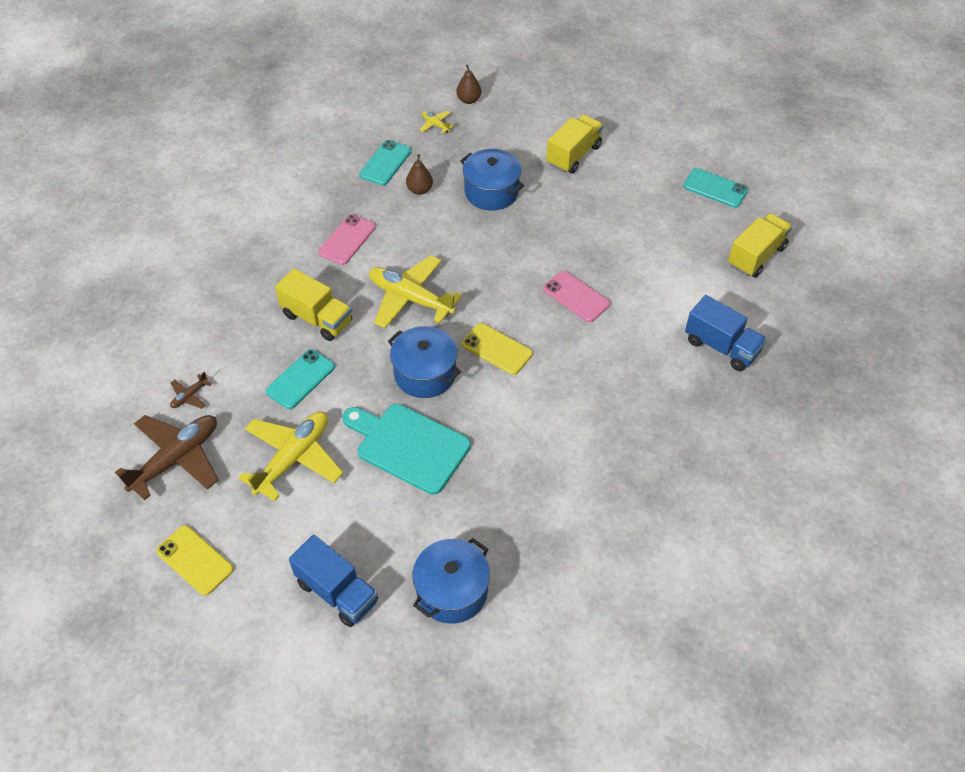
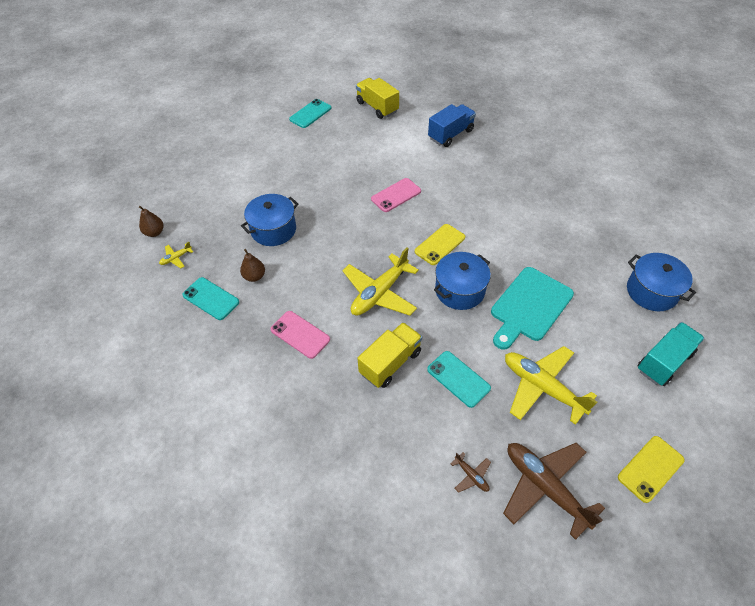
camera: 80 degrees left, 0 degrees up
blue truck [289,535,378,627] -> turquoise truck [637,322,705,386]
yellow truck [546,114,603,174] -> none

